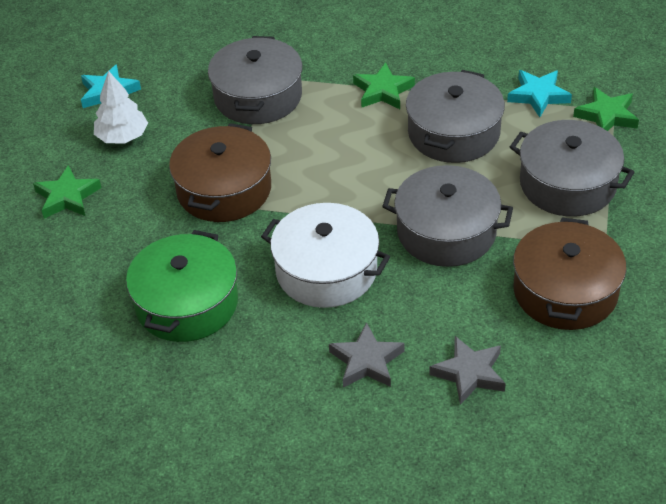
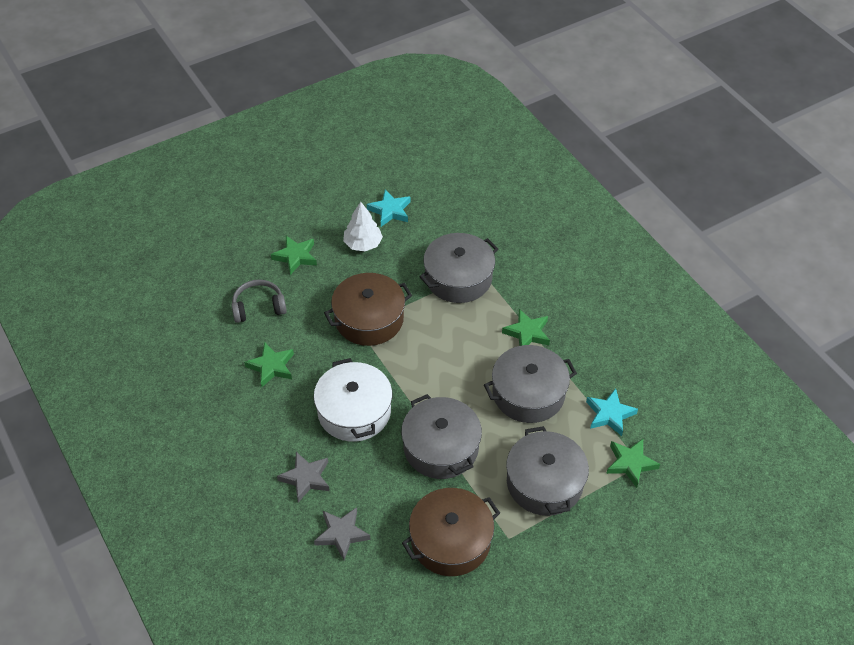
camera: 45 degrees right, 5 degrees up
green pot [126,230,238,342] -> green star [244,342,294,387]
none -> grey headphones [231,279,287,323]

